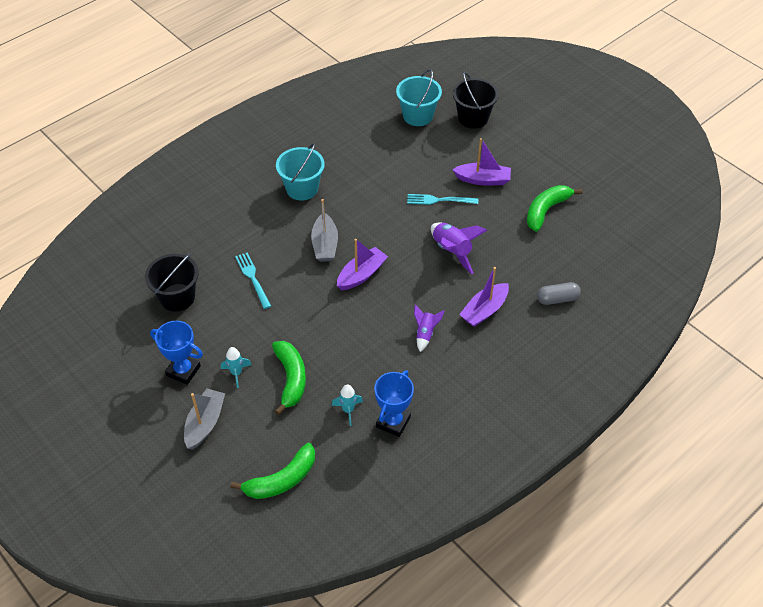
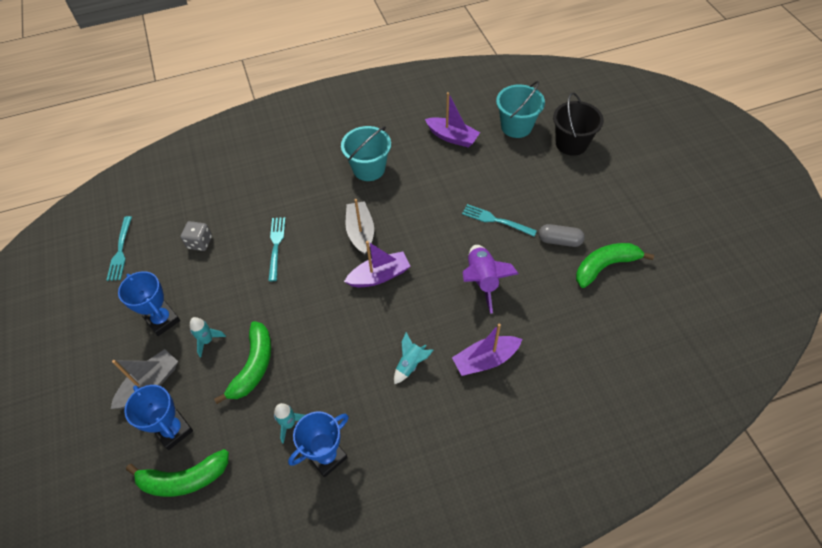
camera: 25 degrees right, 5 degrees up
black bucket [145,254,199,312] -> grey dice [181,221,212,251]
grey boat [311,199,338,262] -> grey boat turned 150 degrees clockwise [346,199,374,255]
purple rocket [414,304,444,352] -> turquoise rocket [394,332,433,384]
purple boat [452,138,511,185] -> purple boat moved to [425,92,480,148]
grey capsule [537,282,581,305] -> grey capsule moved to [539,224,585,247]
none -> turquoise fork [107,216,132,281]
none -> blue trophy [124,385,193,450]

